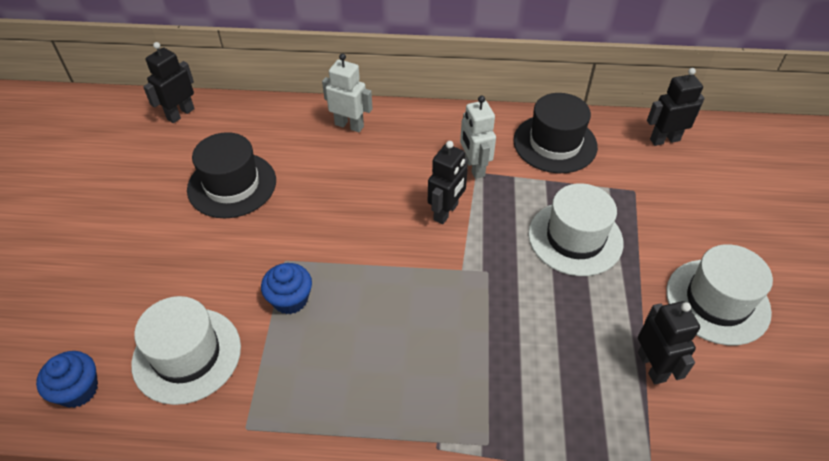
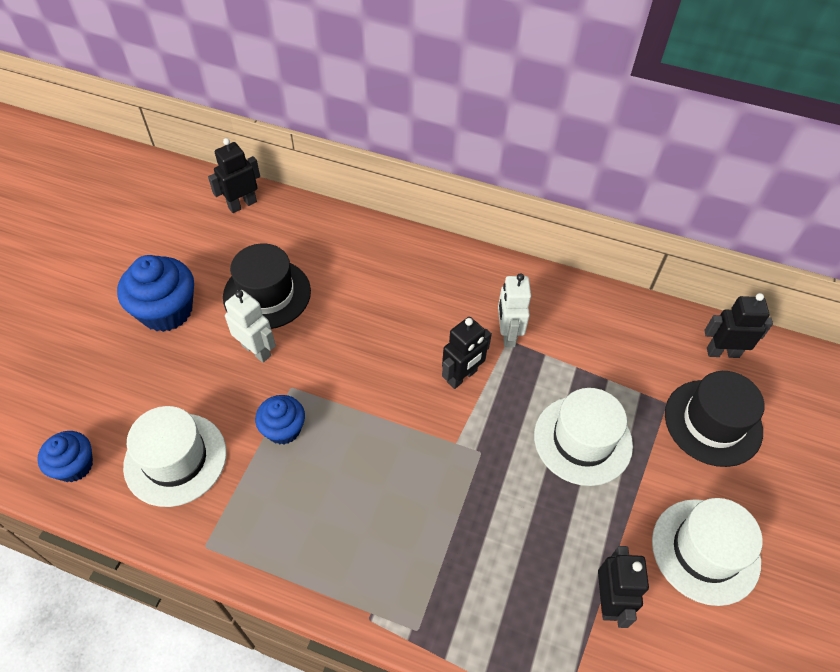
camera: 15 degrees right, 5 degrees up
white robot [322,53,373,132] -> white robot moved to [225,290,276,363]
black hat [513,93,598,173] -> black hat moved to [665,371,765,467]
none -> blue cupcake [117,255,194,332]

